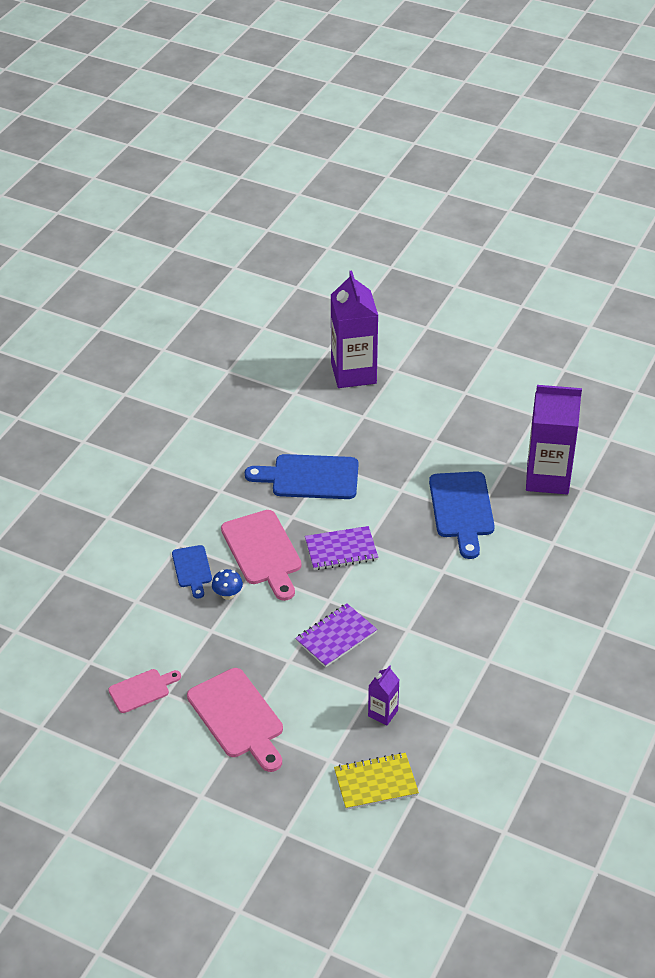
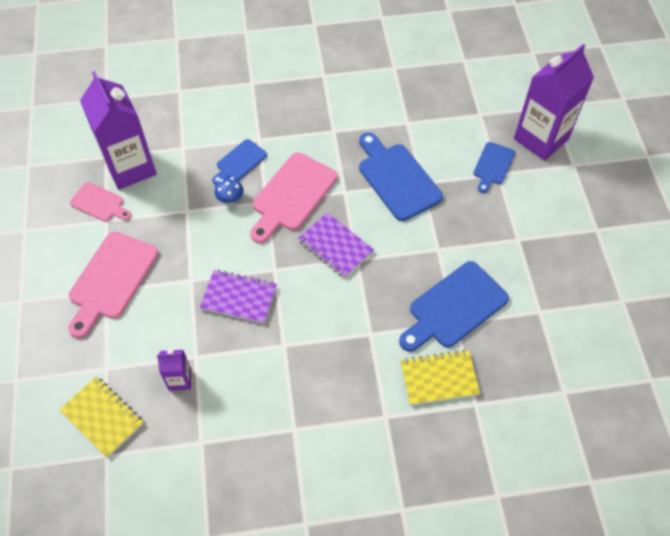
camera: 55 degrees right, 15 degrees up
purple carton [526,385,582,494] -> purple carton moved to [80,71,157,190]
none -> yellow notebook [401,350,480,405]
none -> blue cutting board [473,142,515,193]

